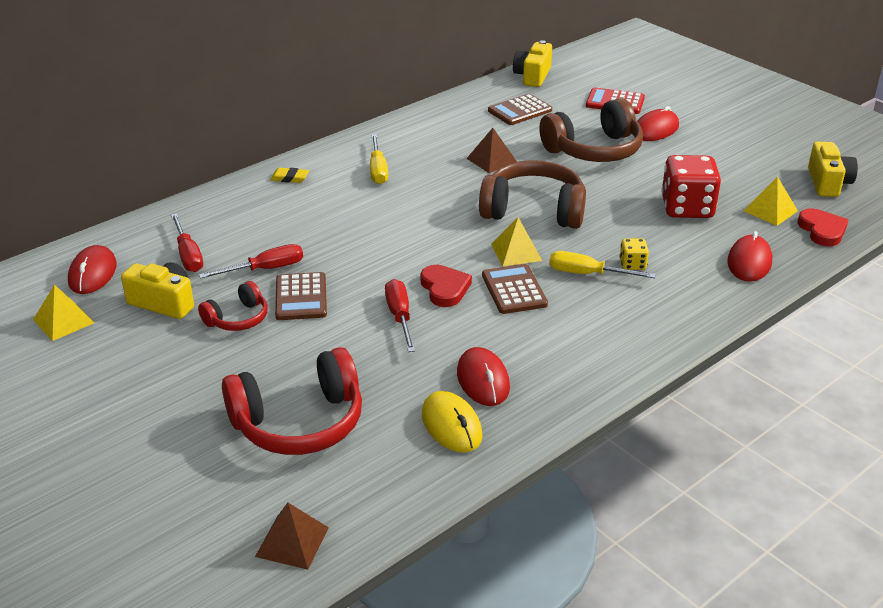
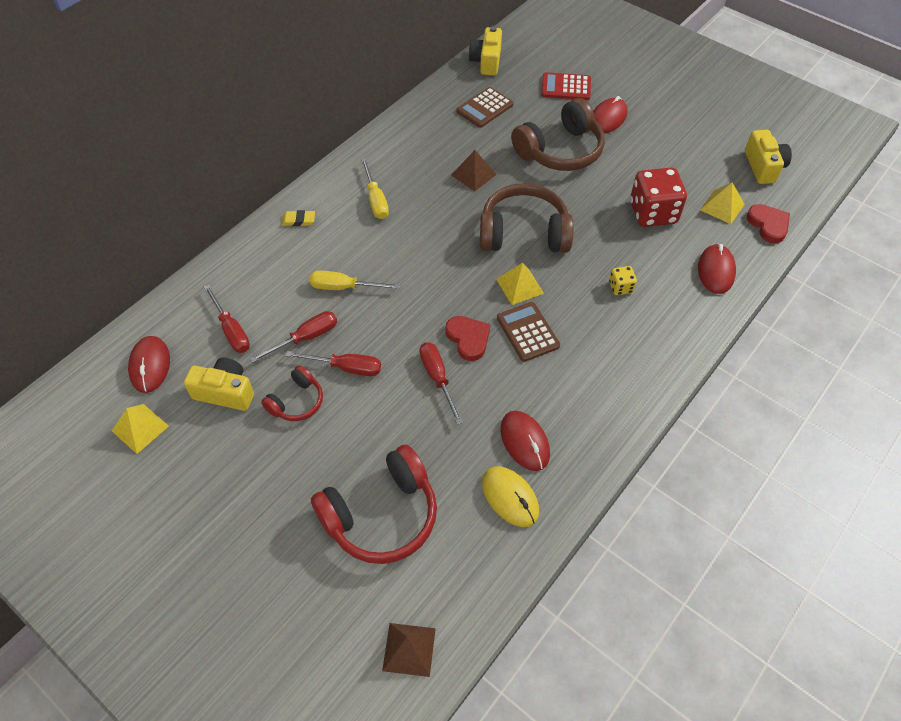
camera: 10 degrees left, 20 degrees up
brown calculator [275,272,327,320] -> red screwdriver [286,351,381,376]
yellow screwdriver [549,251,656,278] -> yellow screwdriver moved to [309,270,400,290]

